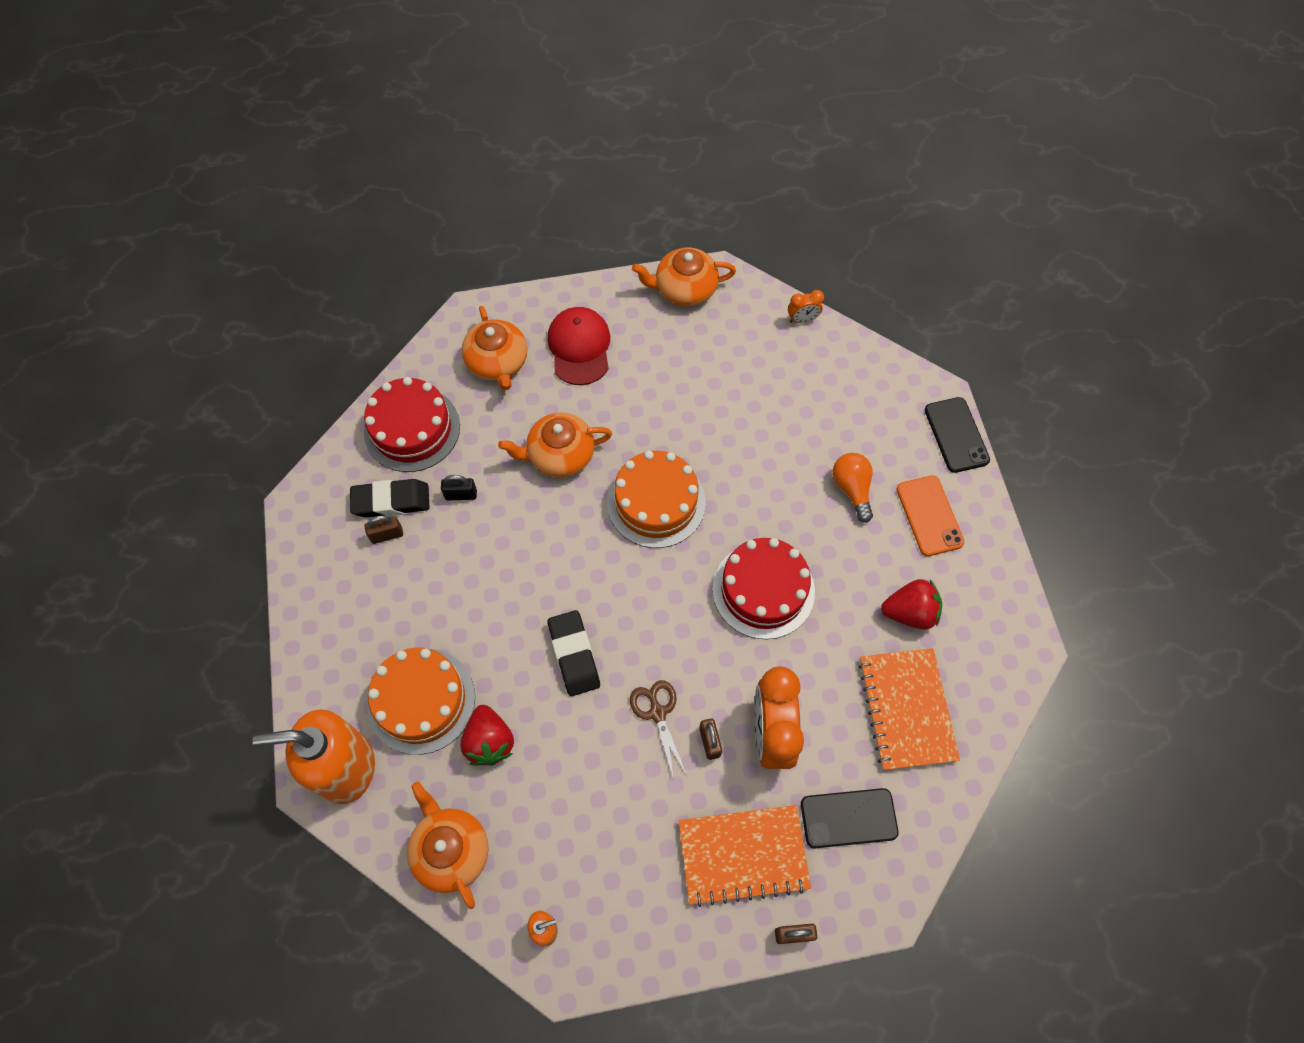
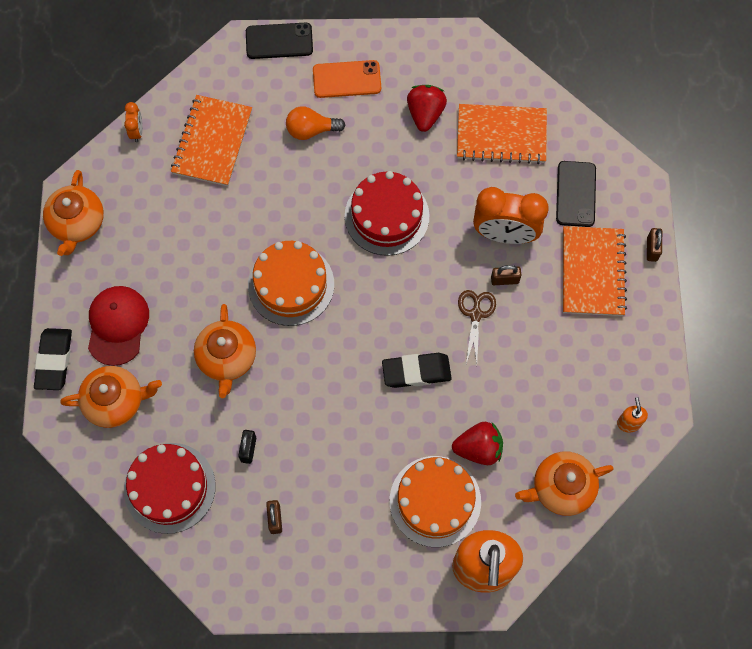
camera: 80 degrees left, 5 degrees up
black eraser [350,479,430,518] -> black eraser moved to [34,328,72,390]
red cap [547,307,610,385] -> red cap turned 90 degrees clockwise [88,286,149,366]
brown scissors [630,680,686,780] -> brown scissors turned 105 degrees clockwise [458,290,496,364]
none -> orange notebook [171,95,252,186]

